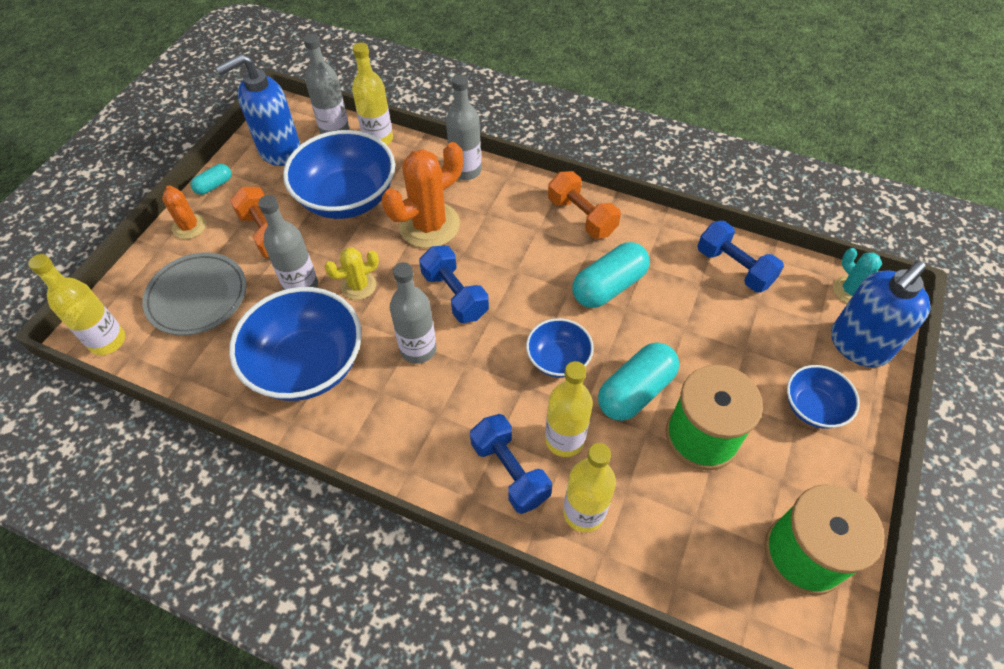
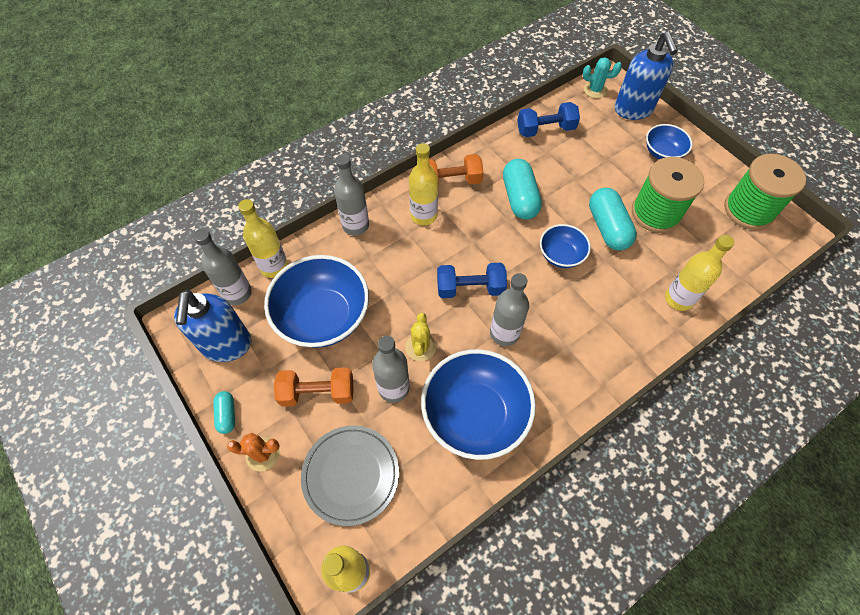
camera: 60 degrees left, 5 degrees up
orange cactus [382,142,463,248] -> none
blue dumbbell [470,414,552,514] -> none
yellow bottle [545,361,593,457] -> yellow bottle moved to [409,143,438,225]

